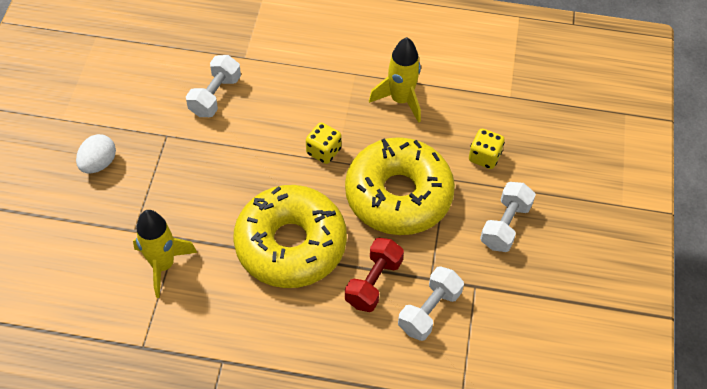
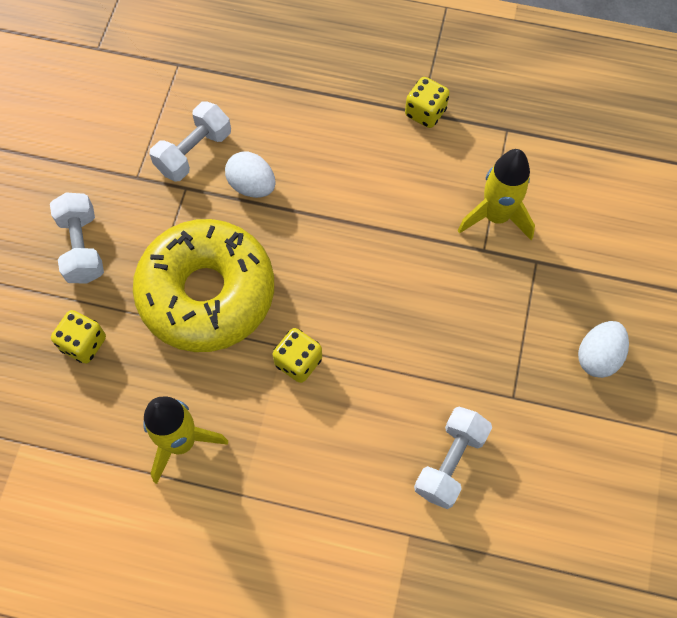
camera: 175 degrees left, 10 degrees up
yellow donut [234,185,347,288] -> none
red dumbbell [345,238,404,312] -> white egg [225,152,276,198]
white dumbbell [480,182,536,252] -> white dumbbell turned 45 degrees counterclockwise [50,192,104,283]
none -> yellow dice [405,77,450,128]

